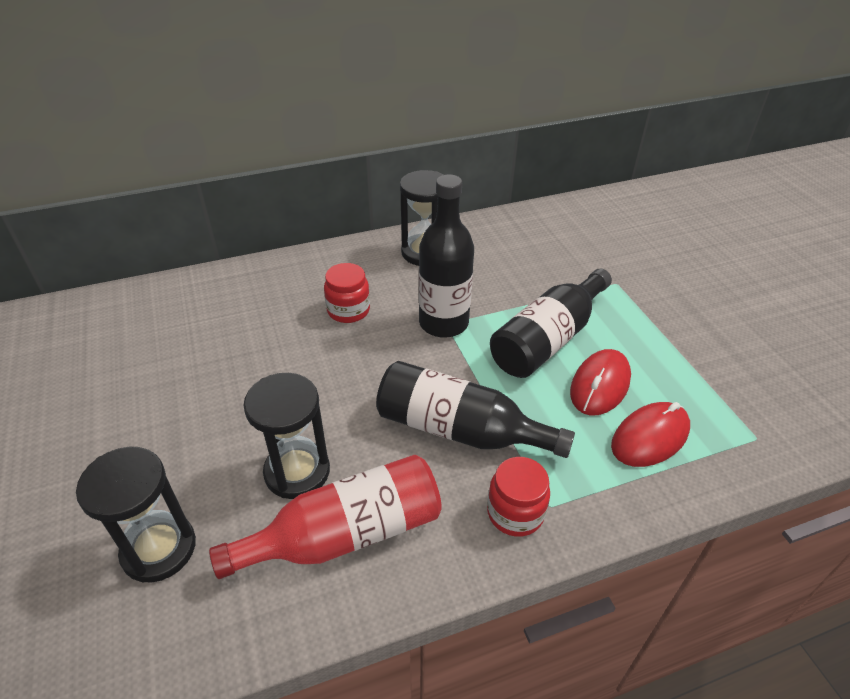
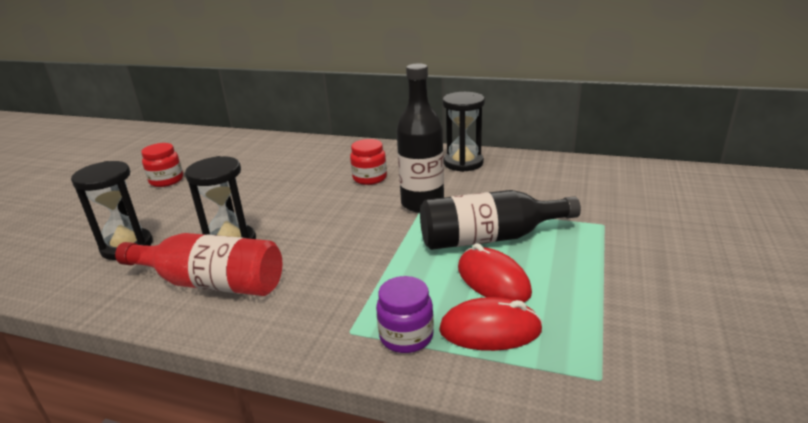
camera: 40 degrees right, 15 degrees down
black bottle [376,361,575,458] -> none
red jar [487,457,550,537] -> red jar moved to [141,143,183,187]
red mouse [570,349,631,416] -> red mouse turned 75 degrees clockwise [458,243,532,302]
none -> purple jar [376,276,434,353]

